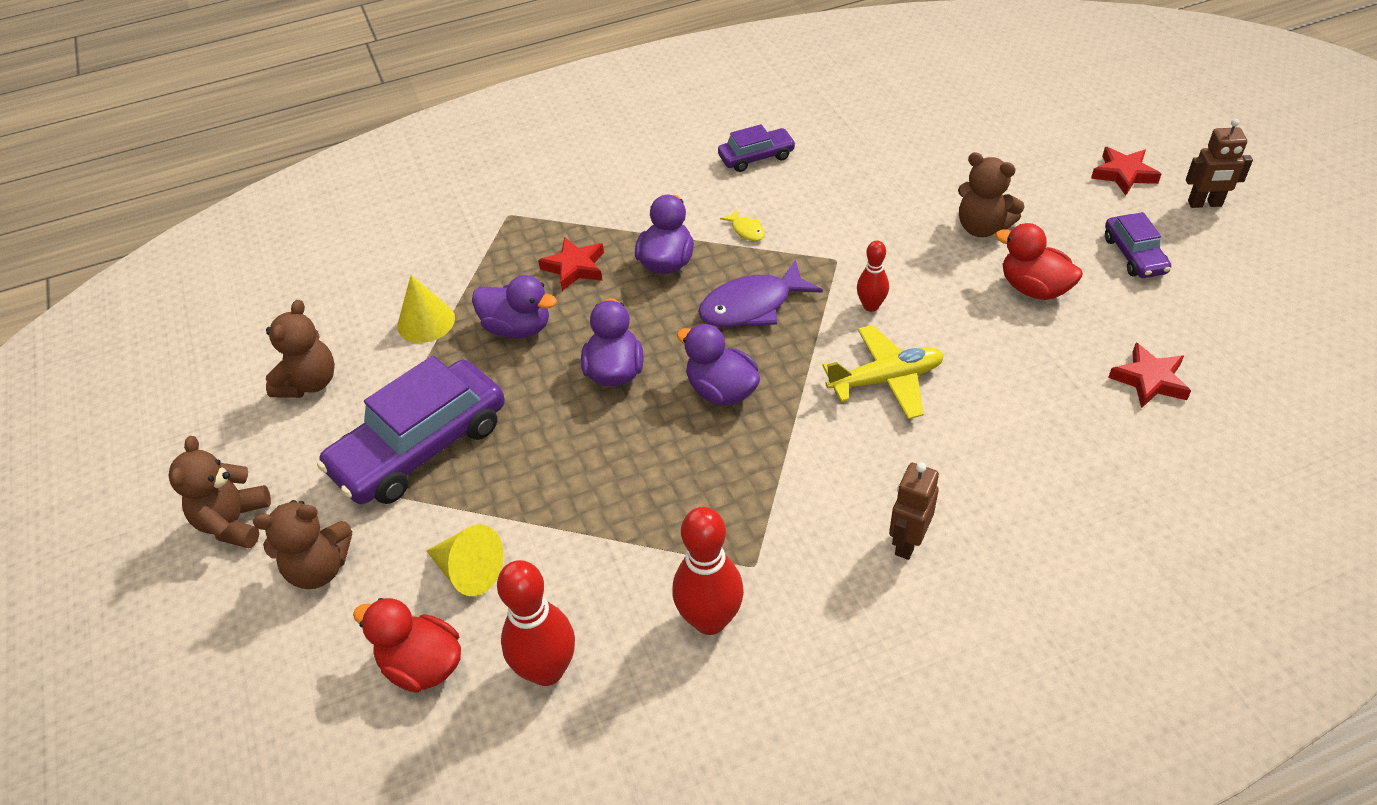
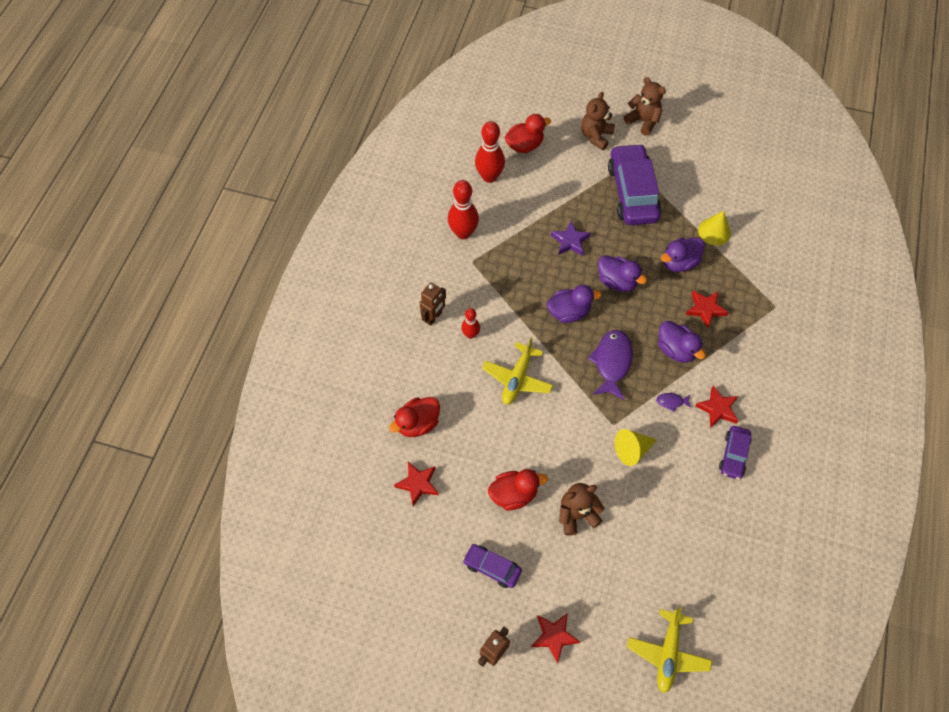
camera: 125 degrees right, 15 degrees up
brown teddy bear [266,300,335,398] -> none
yellow cone [427,524,504,596] -> yellow cone moved to [615,429,657,466]
yellow fish [720,209,765,241] -> purple fish [656,393,691,412]
red bowling pin [857,241,889,312] -> red bowling pin moved to [461,308,480,339]
brown robot [889,462,939,560] -> brown robot turned 60 degrees clockwise [420,282,446,325]
none -> red duck [389,397,440,437]
none -> purple star [551,221,591,256]
none -> yellow plane [627,607,712,693]
none -> red star [695,386,738,428]

